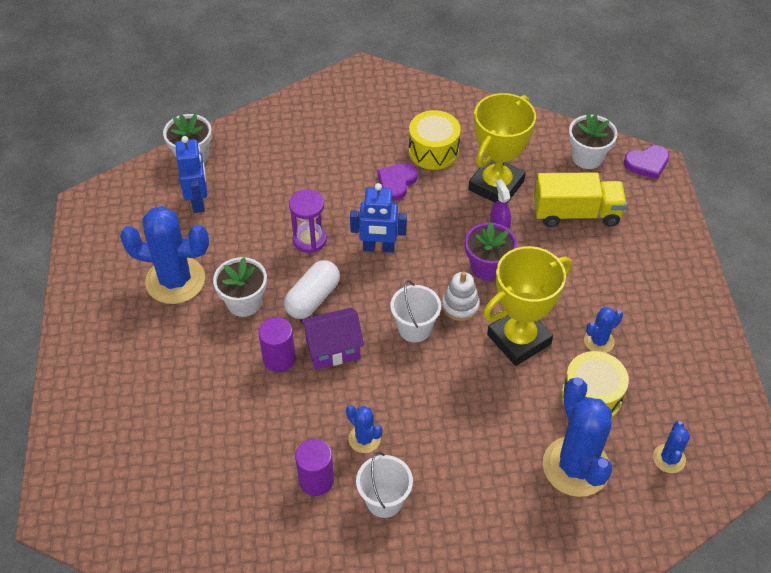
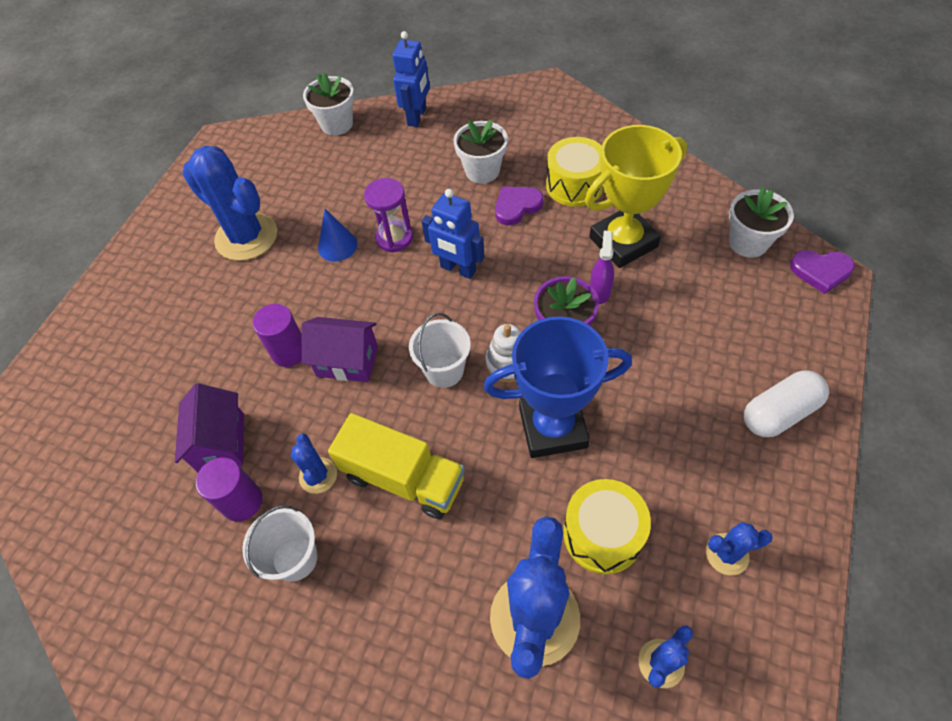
camera: 30 degrees right, 5 degrees up
blue robot [175,136,207,213] -> blue robot moved to [393,31,430,127]
white flower pot [213,257,267,317] -> white flower pot moved to [454,119,508,184]
white capsule [284,260,340,319] -> white capsule moved to [744,371,829,437]
yellow trophy [483,246,572,366] -> blue trophy [484,316,632,458]
yellow truck [534,172,627,227] -> yellow truck moved to [328,413,465,519]
blue cactus [584,307,623,353] -> blue cactus moved to [706,522,773,575]
none -> purple house [175,383,244,472]
none -> blue cone [318,209,358,262]

